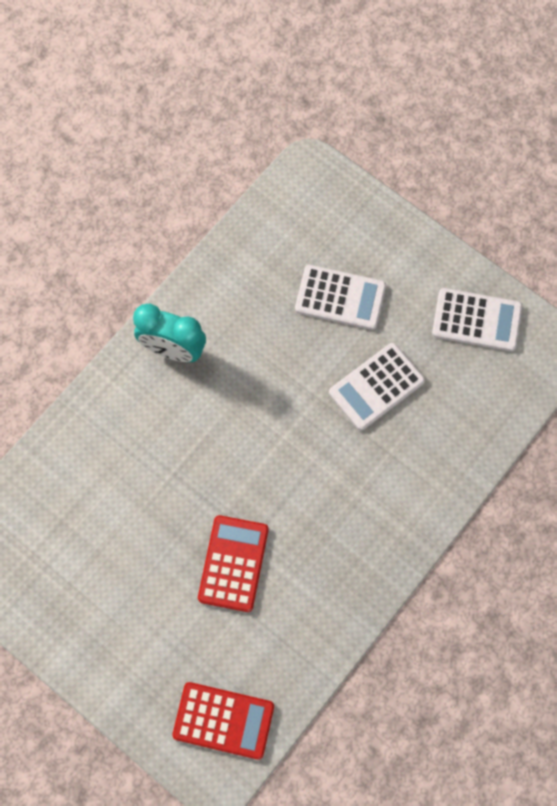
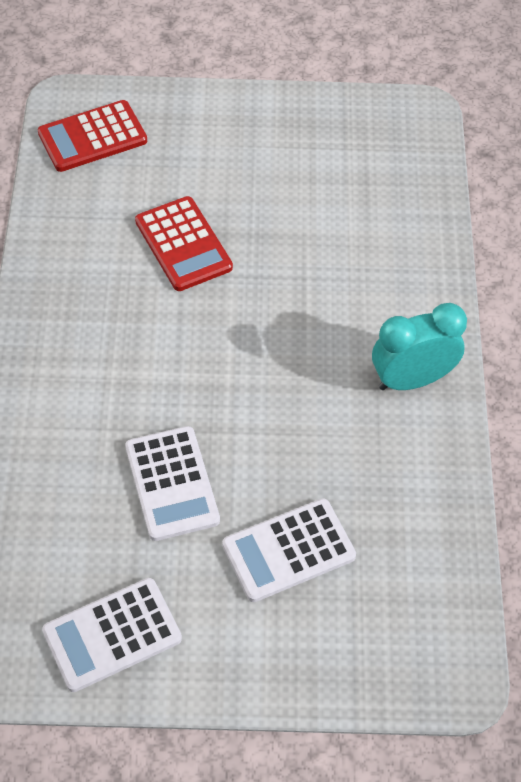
camera: 140 degrees right, 15 degrees down
white calculator [329,343,425,431] -> white calculator turned 150 degrees clockwise [125,426,220,541]

